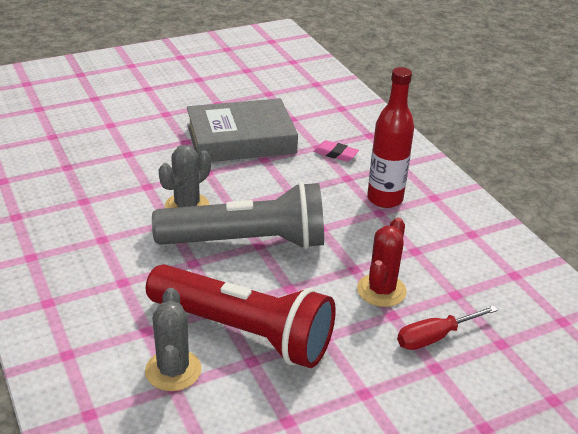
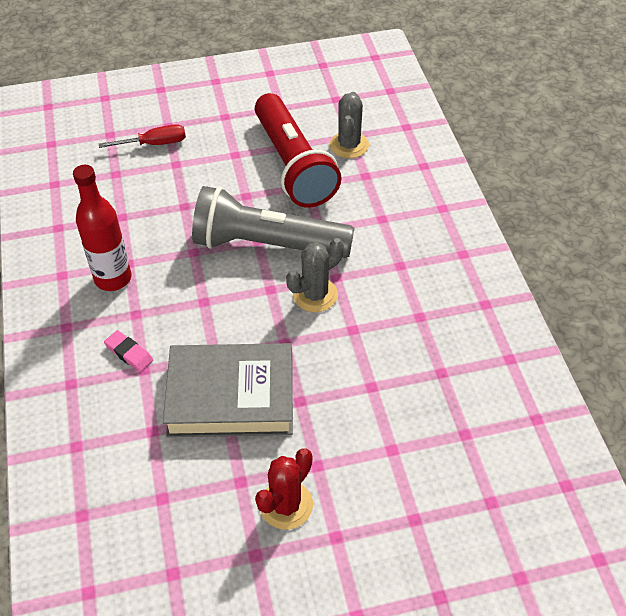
camera: 165 degrees left, 15 degrees up
red flashlight [146,264,336,368] -> red flashlight turned 150 degrees counterclockwise [255,93,341,207]
red cactus [357,217,407,307] -> red cactus moved to [255,449,313,530]

